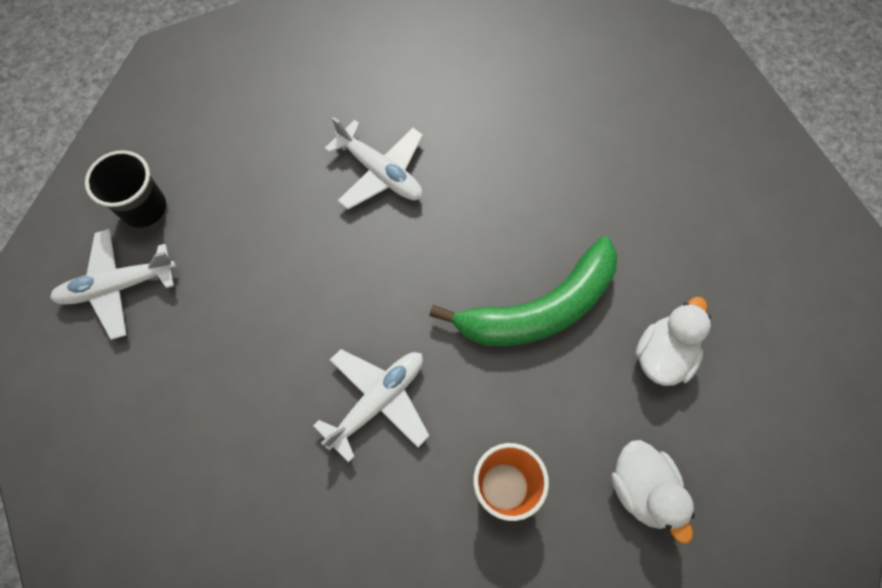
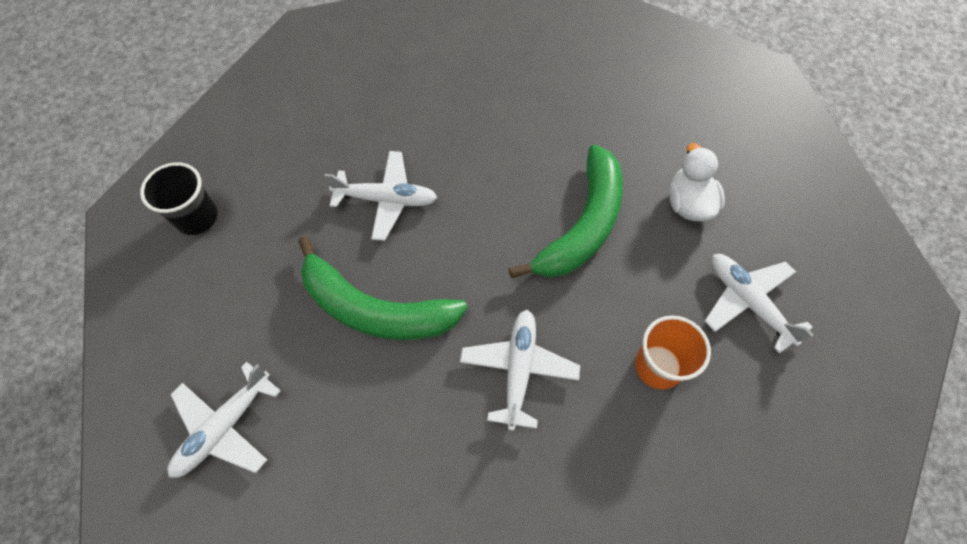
camera: 35 degrees left, 5 degrees down
black cup [85,150,166,228] -> black cup moved to [140,162,218,235]
white duck [612,440,695,544] -> white plane [705,254,813,353]
none -> green banana [298,236,468,340]

